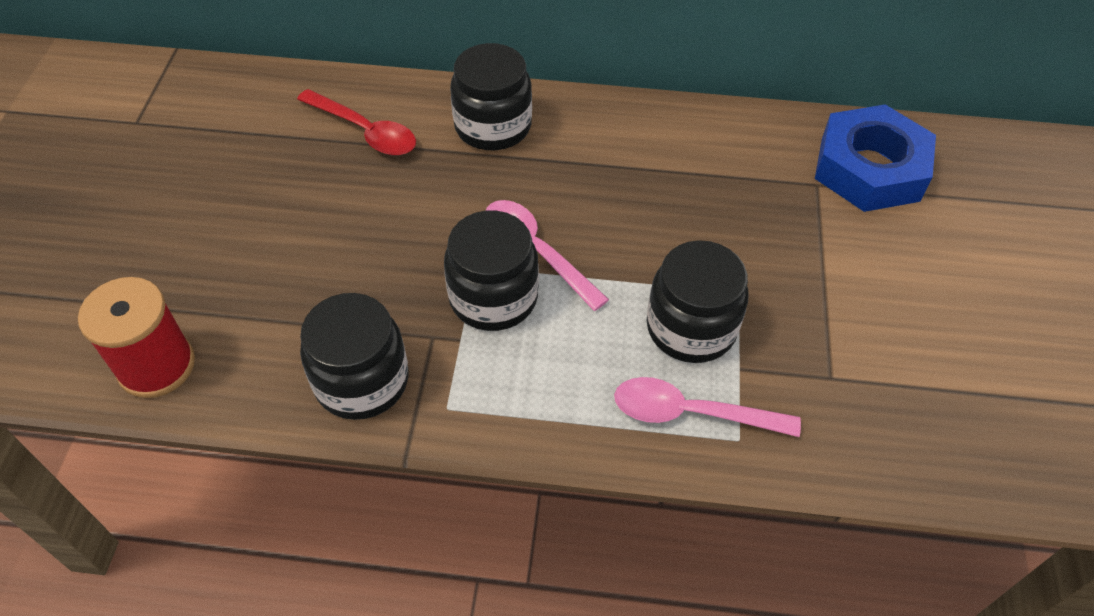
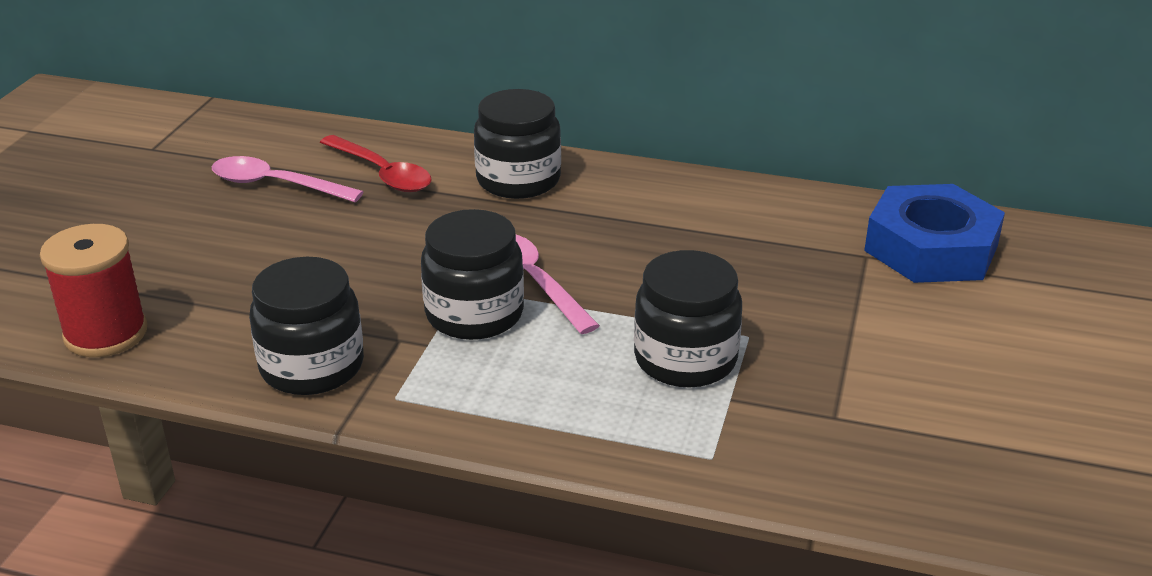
camera: 10 degrees right, 20 degrees down
pink spoon [614,377,801,437] -> pink spoon moved to [212,156,363,202]

